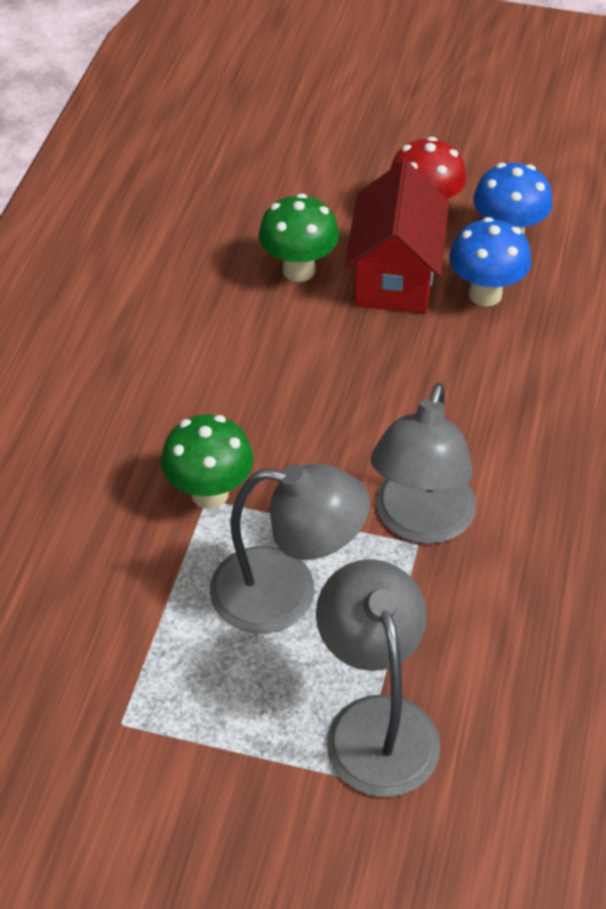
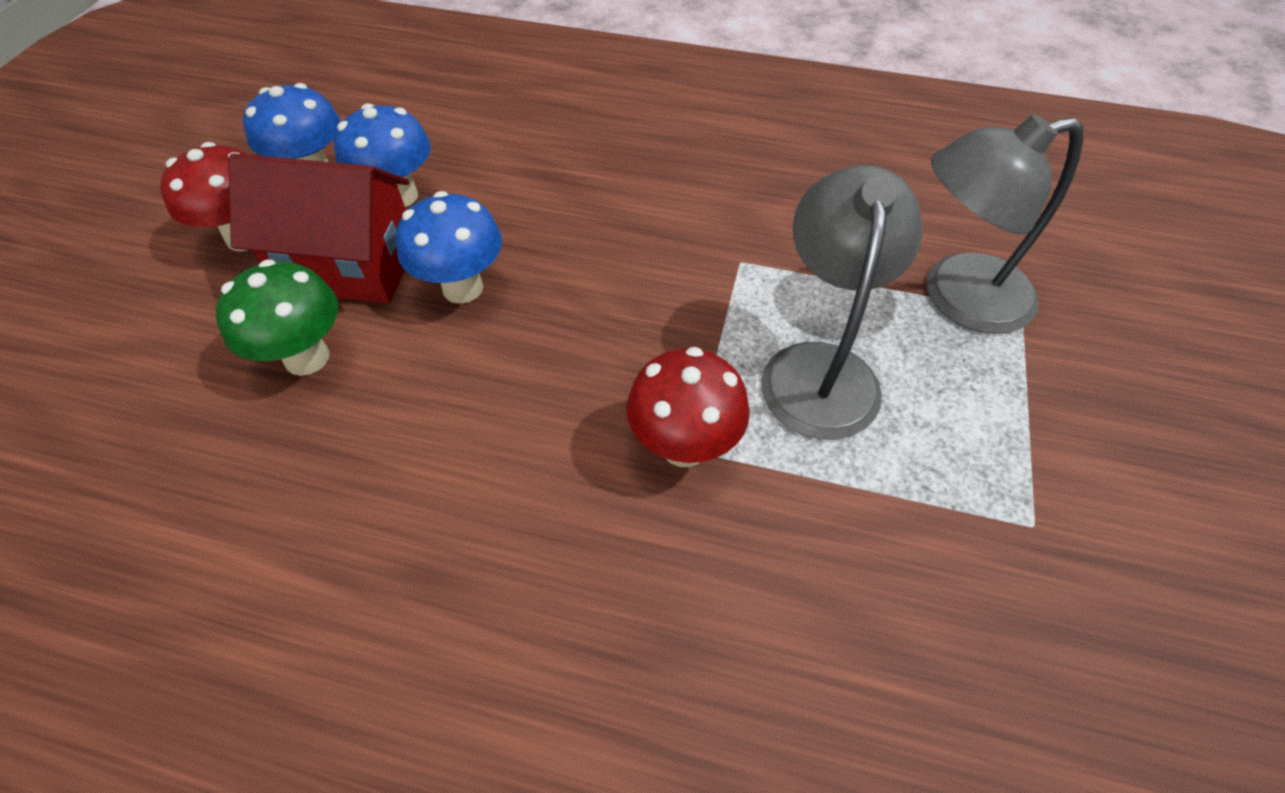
camera: 90 degrees left, 5 degrees up
green mushroom [161,414,253,509] -> red mushroom [626,347,750,467]
grey lamp [370,383,477,544] -> none
none -> blue mushroom [396,191,502,304]

